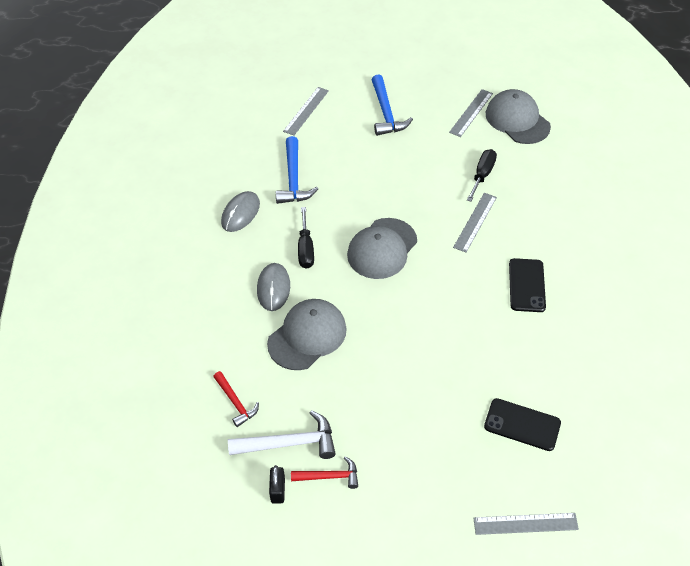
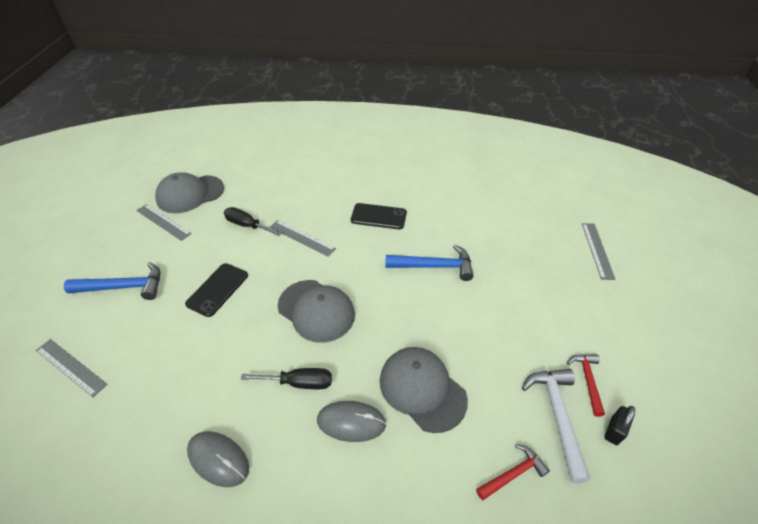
camera: 85 degrees left, 5 degrees down
black padlock [269,465,285,504] -> black padlock turned 60 degrees counterclockwise [605,406,635,445]
blue hammer [276,136,318,204] -> blue hammer moved to [385,245,474,281]
black phone [484,398,561,451] -> black phone moved to [185,263,248,317]

